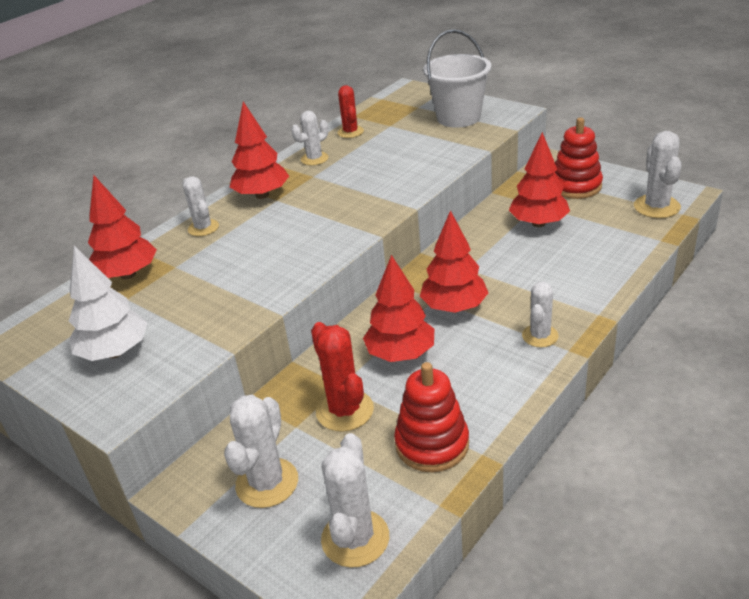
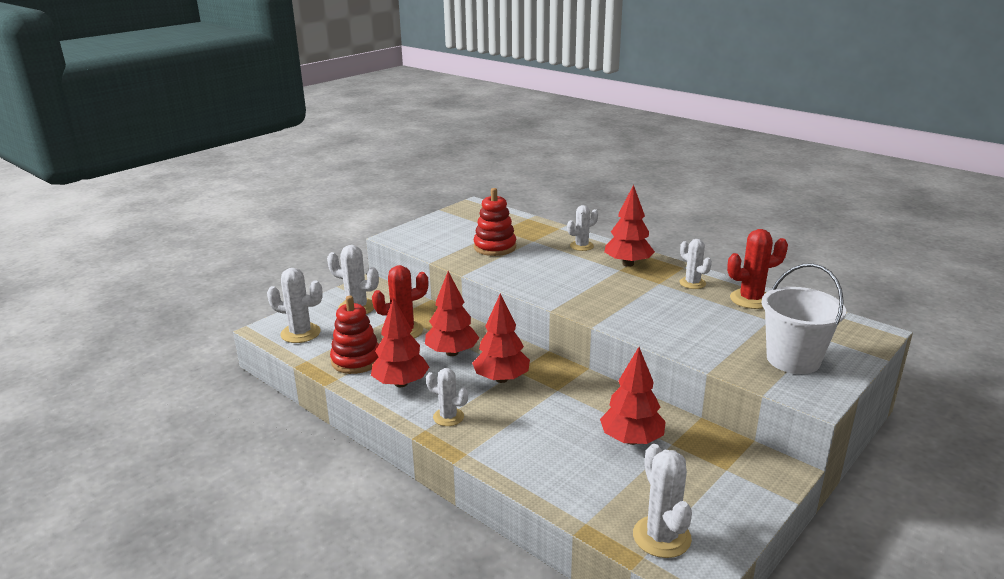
camera: 90 degrees right, 10 degrees down
white tree [69,246,147,361] -> none
red tree [88,175,157,279] -> red tree moved to [371,298,429,387]
red cactus [337,85,364,138] -> red cactus [727,229,788,309], size x1.51
red stacking toy [555,117,603,199] -> red stacking toy moved to [473,188,516,256]
white cactus [634,131,682,218] -> white cactus turned 75 degrees clockwise [633,444,692,558]

